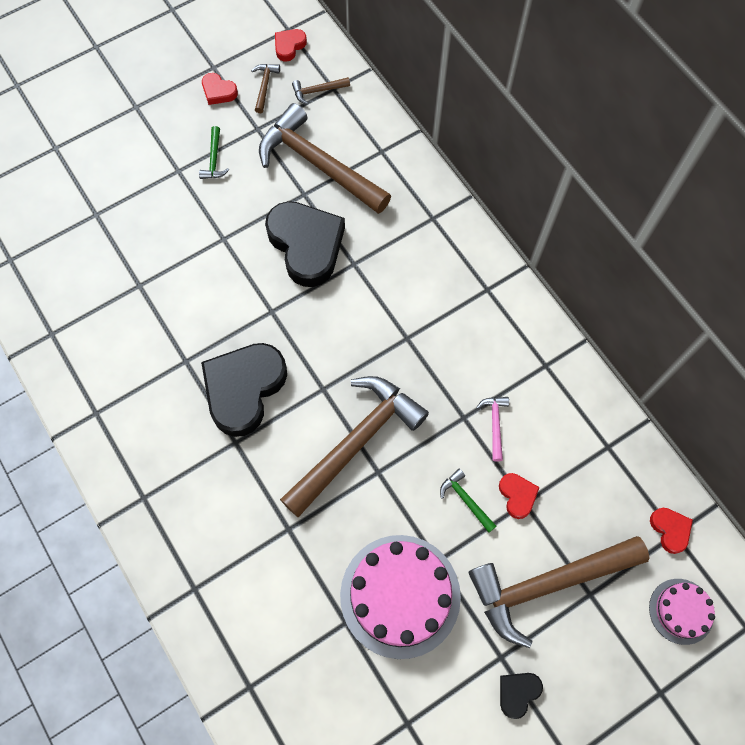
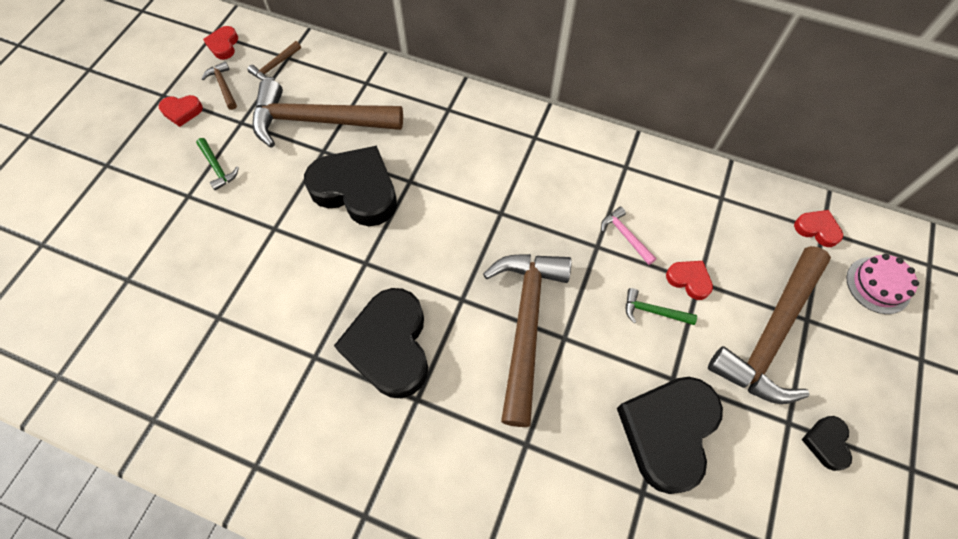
camera: 35 degrees left, 5 degrees down
pink cake [340,535,461,659] -> black heart [617,377,723,494]

